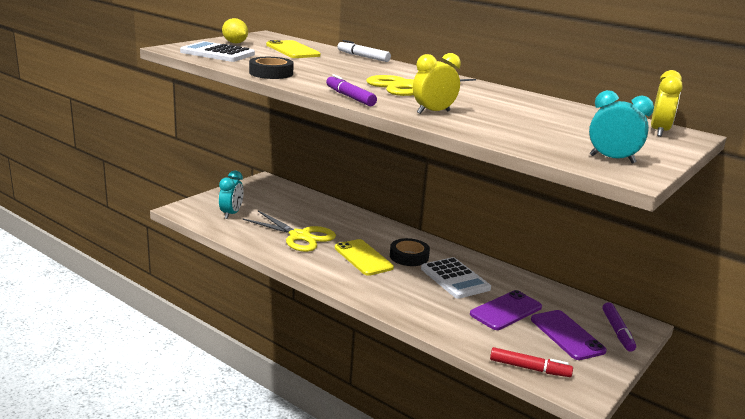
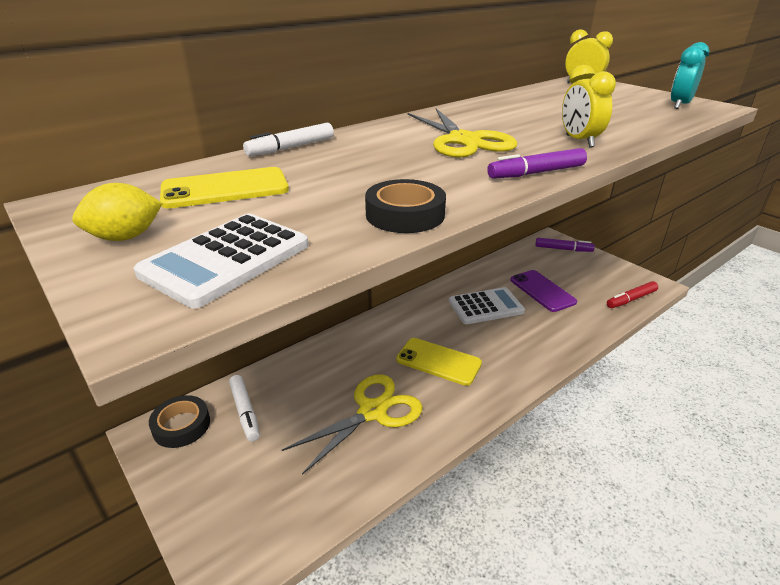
camera: 75 degrees left, 10 degrees up
turquoise clock [219,170,244,219] -> none
yellow phone [335,239,394,276] -> yellow phone turned 45 degrees clockwise [396,338,482,386]
black tape [390,238,430,266] -> black tape moved to [149,395,210,448]
red marker [490,347,573,377] -> red marker turned 150 degrees counterclockwise [607,281,658,308]
purple phone [531,310,607,360] -> none
none -> white marker [229,375,260,441]

